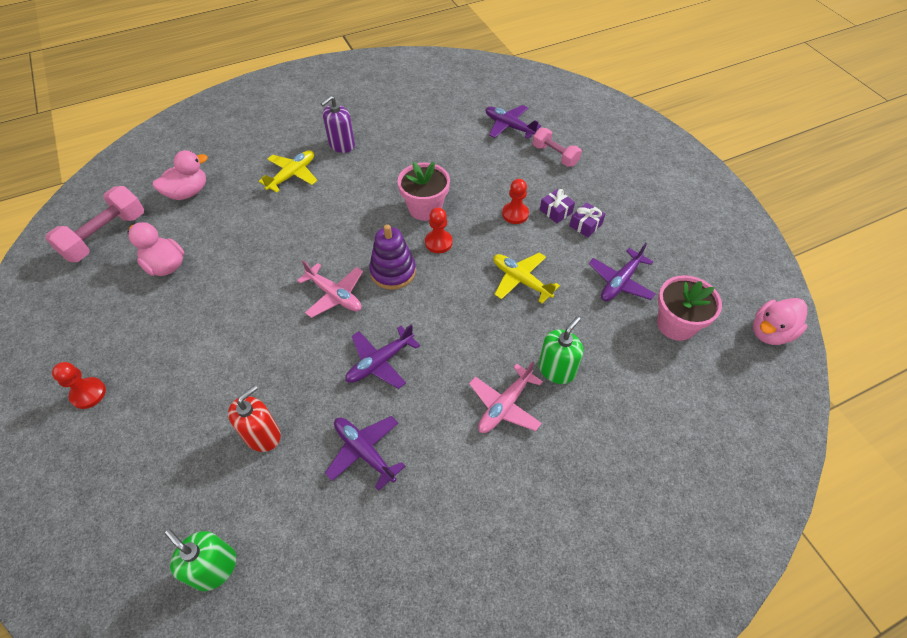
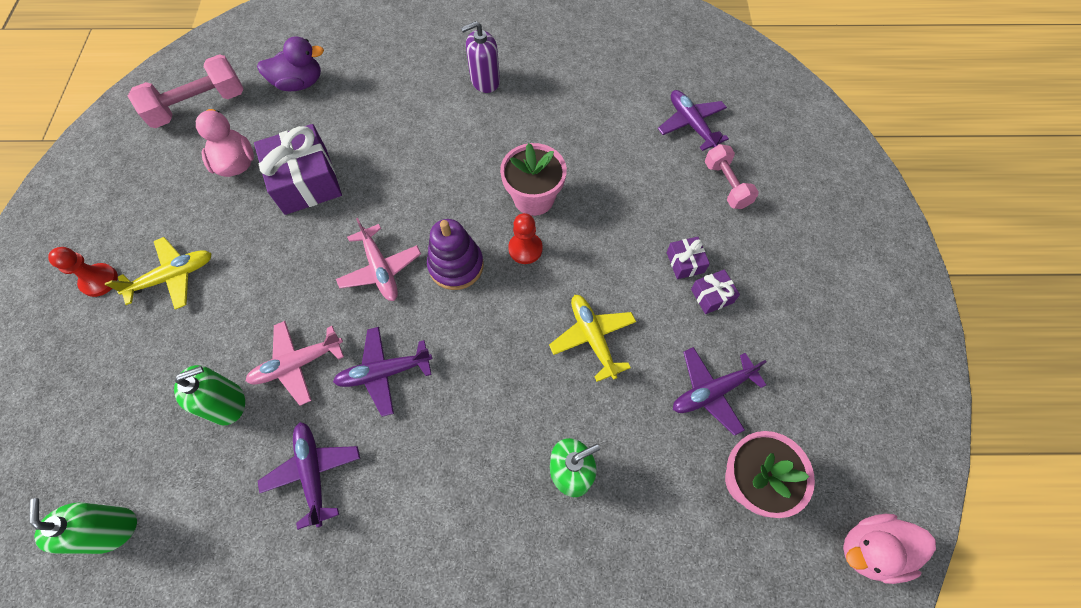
camera: 25 degrees right, 10 degrees up
pink duck [153,150,208,200] -> purple duck [257,36,324,91]
red soap dispenser [228,385,281,452] -> green soap dispenser [174,365,245,425]
yellow plane [259,150,317,193] -> yellow plane moved to [105,237,212,310]
pink plane [469,361,543,433] -> pink plane moved to [246,321,344,406]
red pawn [502,179,529,224] -> none
none -> purple gift [254,124,342,215]

